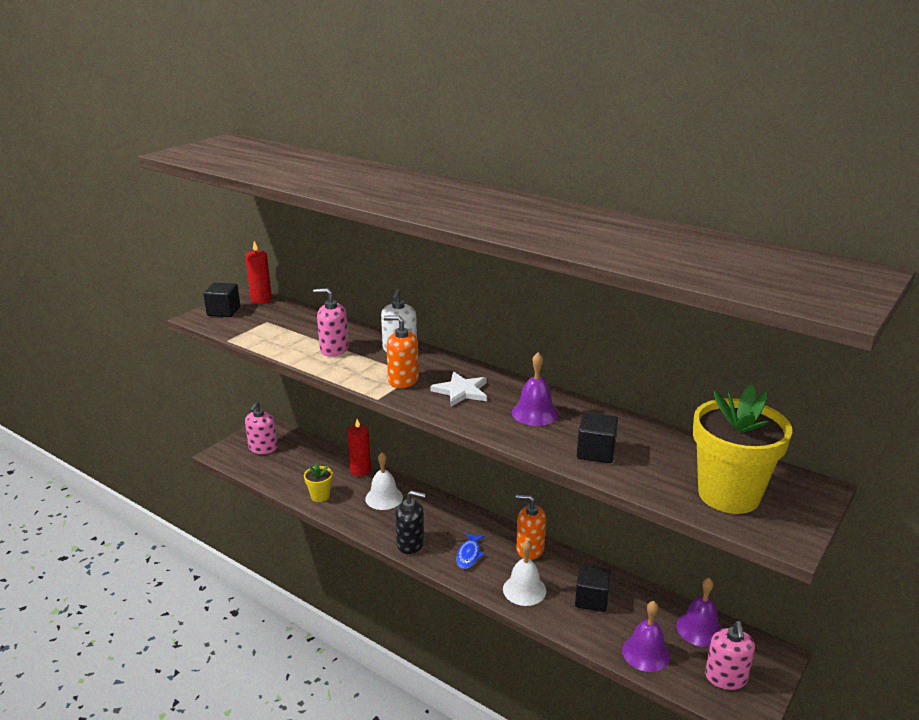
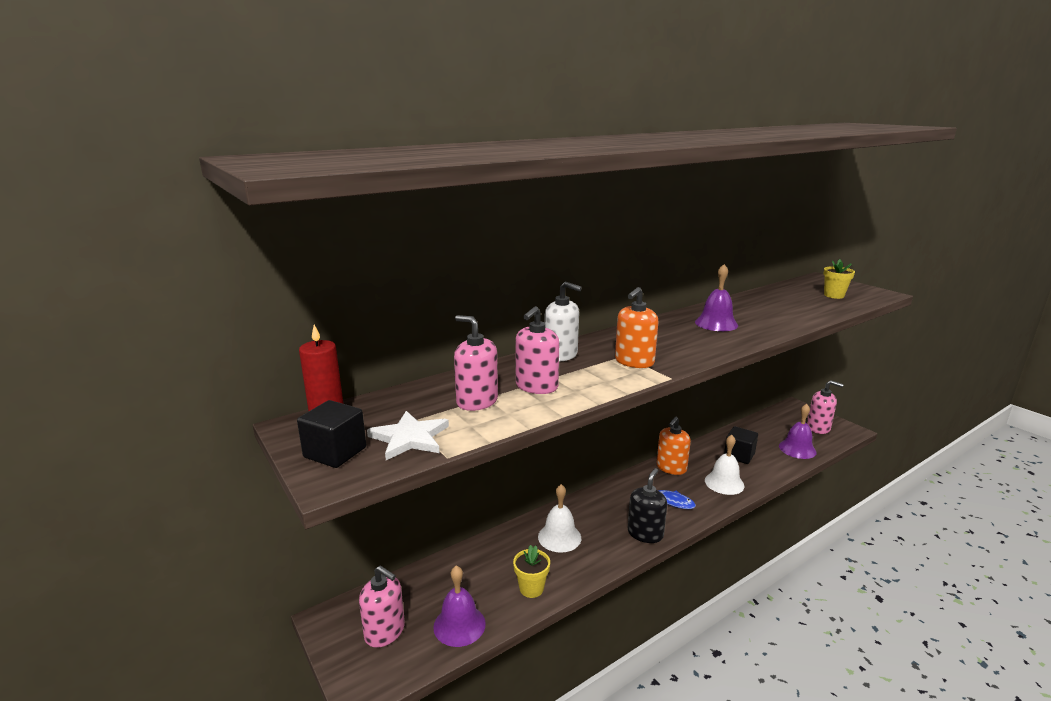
camera: 70 degrees left, 5 degrees down
red candle [347,419,371,476] -> none
white star [430,372,487,407] -> white star moved to [367,411,449,460]
black cube [577,412,618,463] -> none
purple bell [676,578,722,647] -> purple bell moved to [433,565,486,647]
yellow flower pot [693,385,792,514] -> yellow flower pot [823,259,855,299], size x0.45
none -> pink soap dispenser [454,315,498,411]

